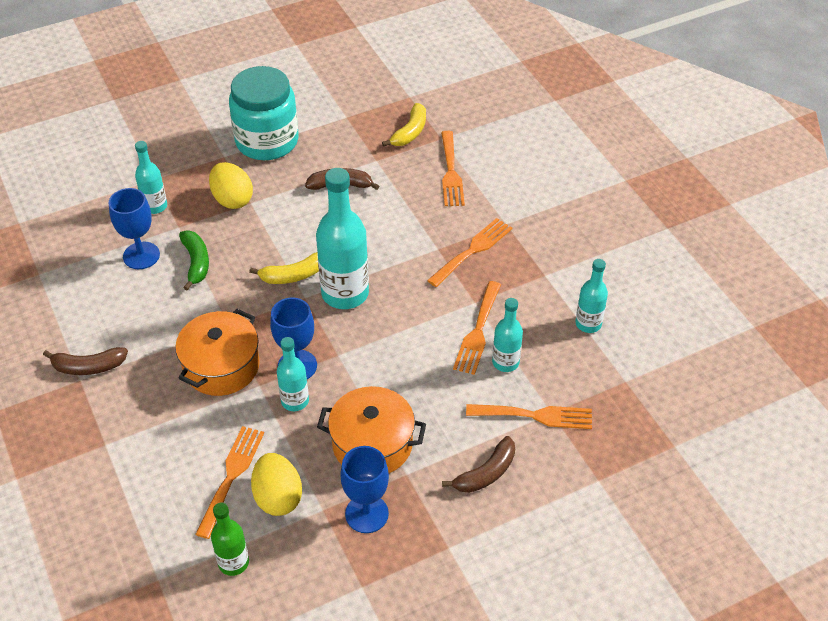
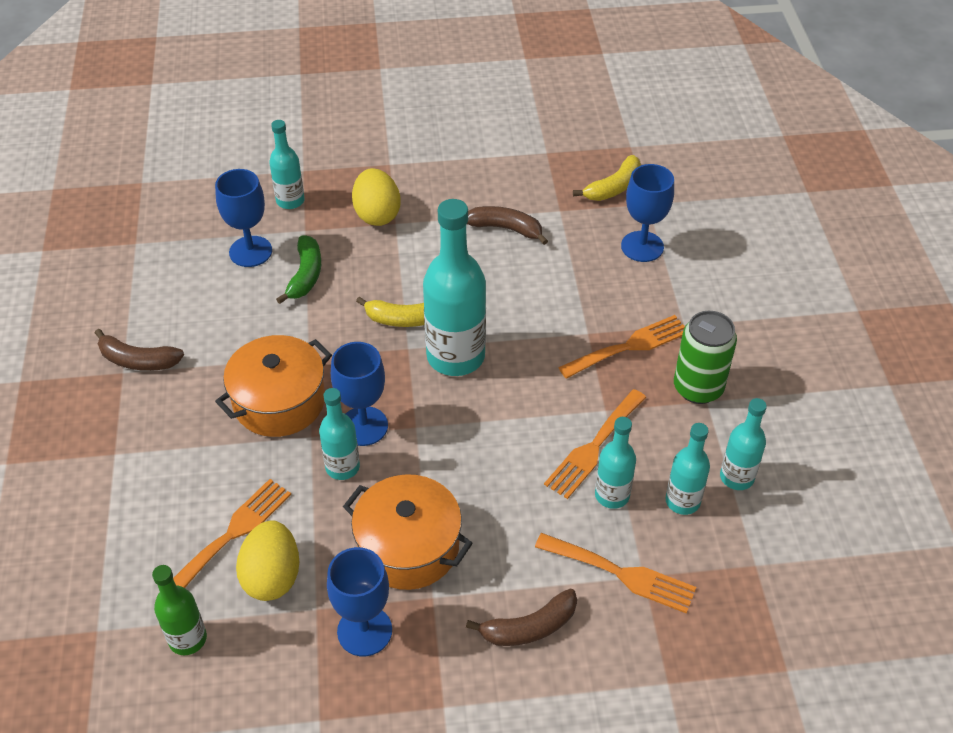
camera: 20 degrees right, 0 degrees up
turquoise jar [229,66,299,160] -> none
orange fork [441,131,465,206] -> blue goblet [621,164,674,262]
none -> turquoise bottle [665,423,710,515]
none -> green can [674,311,737,404]

